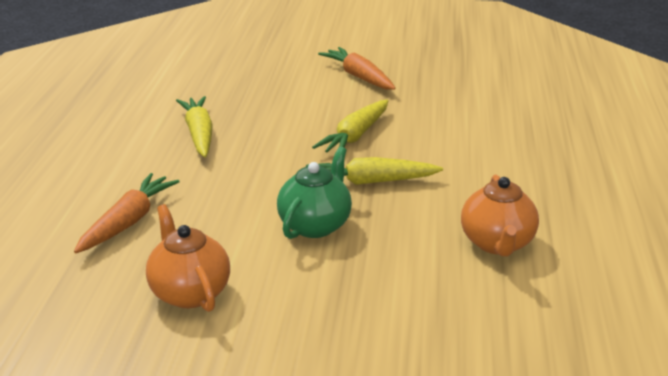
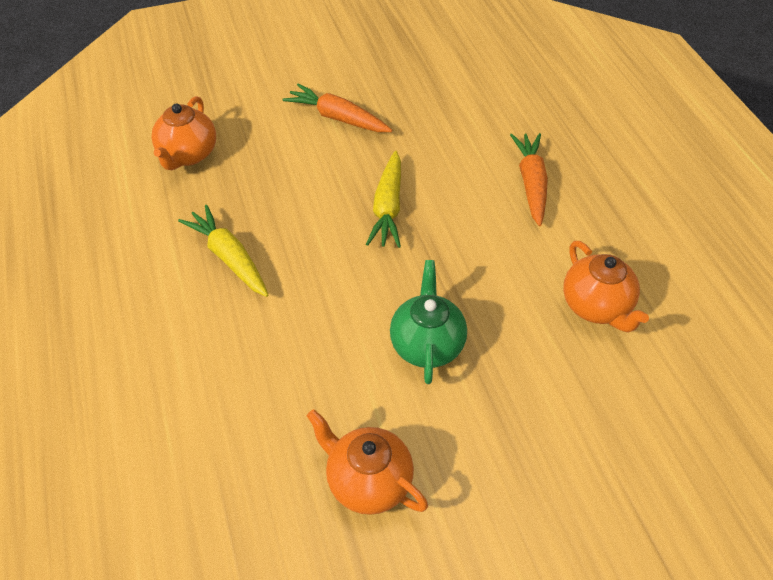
camera: 25 degrees left, 20 degrees up
orange carrot [74,173,180,253] -> orange carrot moved to [510,133,548,226]
yellow carrot [306,157,443,185] -> none
none -> orange teapot [151,96,216,170]

